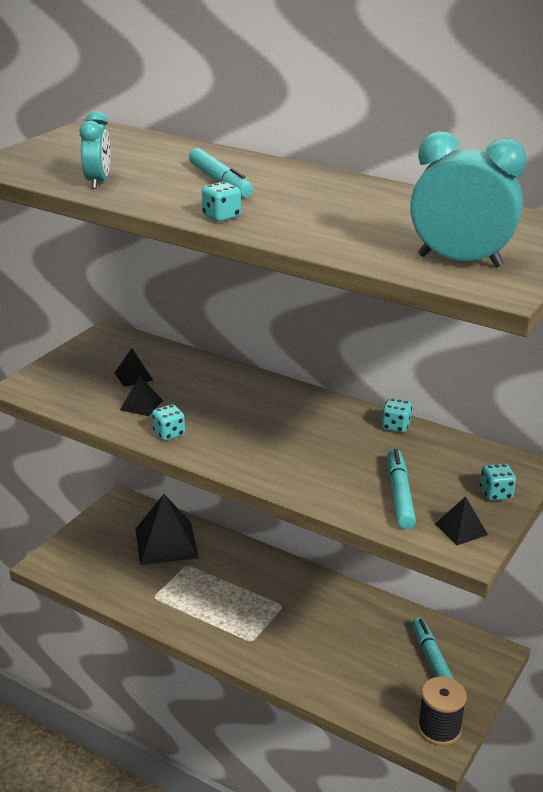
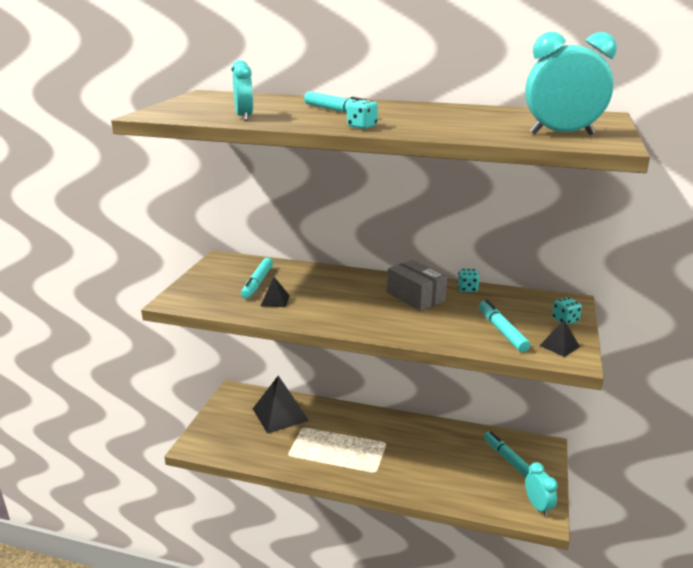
camera: 15 degrees left, 5 degrees down
black pyramid [115,348,153,387] -> turquoise marker [241,258,273,299]
turquoise dice [152,404,185,440] -> none
black spool [418,676,467,746] -> turquoise clock [525,462,558,517]
none -> grey box [387,260,447,311]

